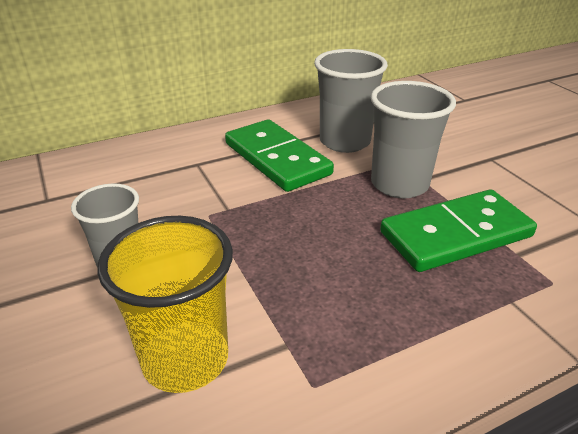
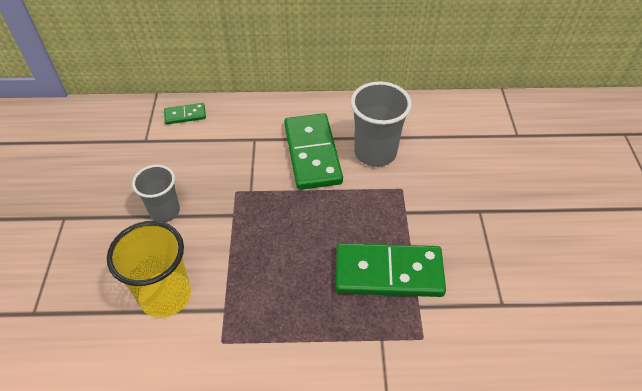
camera: 25 degrees right, 15 degrees up
grey cup [371,81,456,198] -> none
none -> green domino [164,103,206,124]

